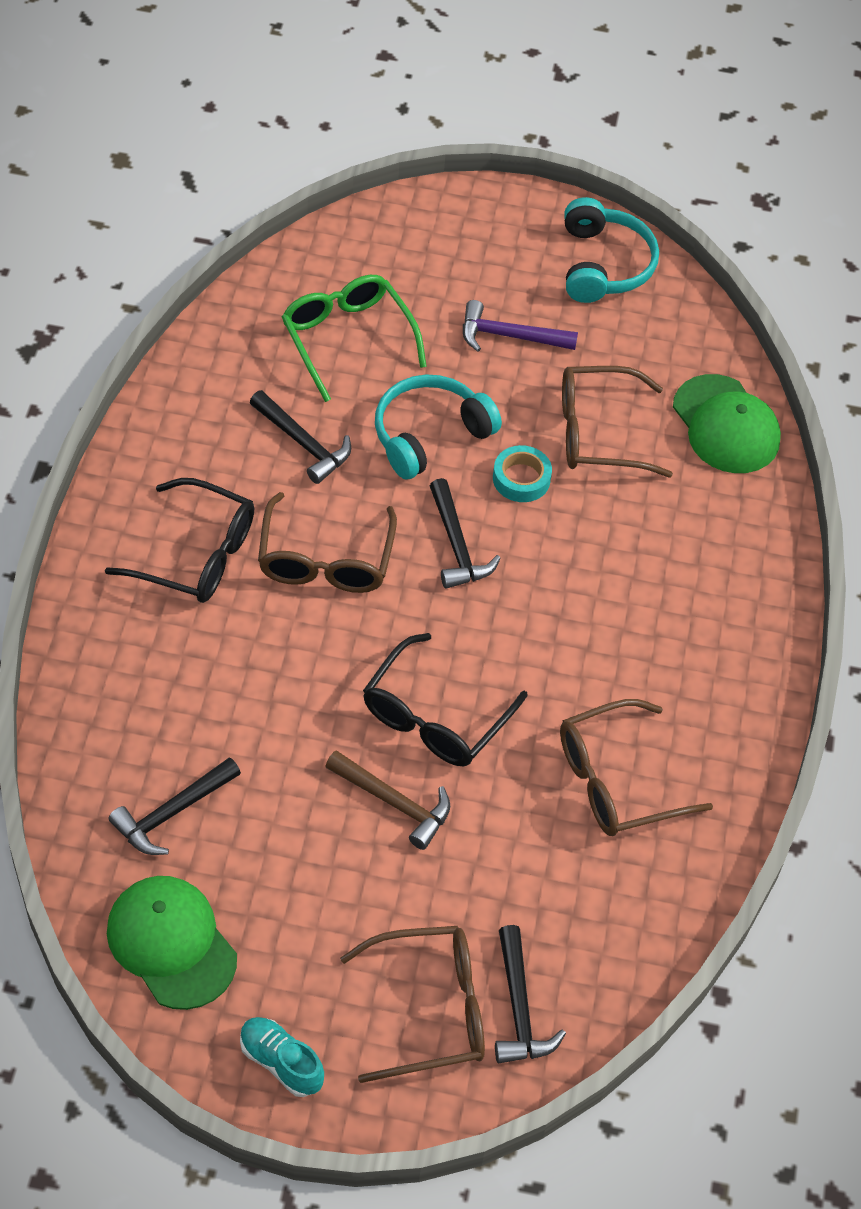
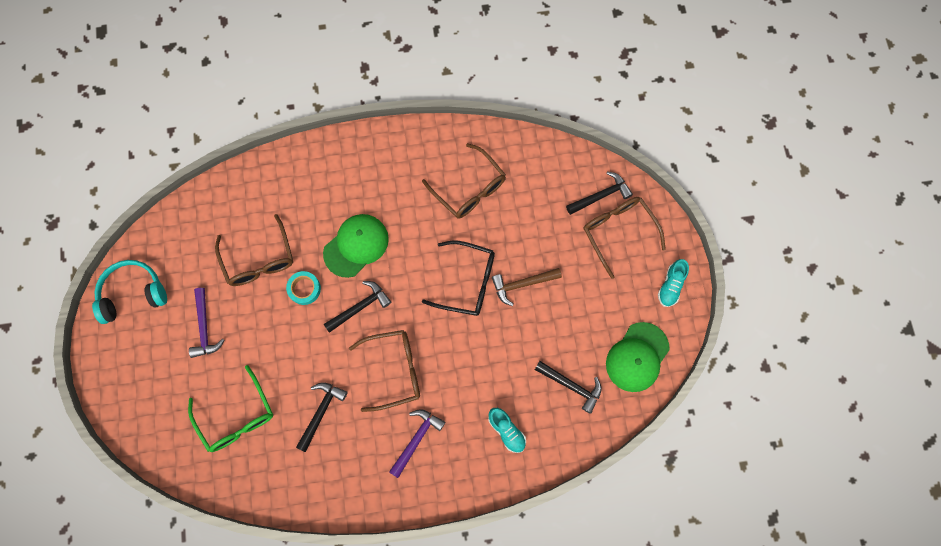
camera: 105 degrees left, 20 degrees up
black glasses [105,478,254,603] -> purple hammer [389,409,445,478]
green glasses [282,275,427,402] -> green glasses turned 75 degrees counterclockwise [188,365,273,452]
brown hammer [325,750,450,850] -> brown hammer turned 120 degrees counterclockwise [492,268,562,306]
turquoise headphones [375,375,502,479] -> none
green cap [673,374,781,473] -> green cap moved to [323,214,389,278]
none -> turquoise shoe [488,408,526,453]

